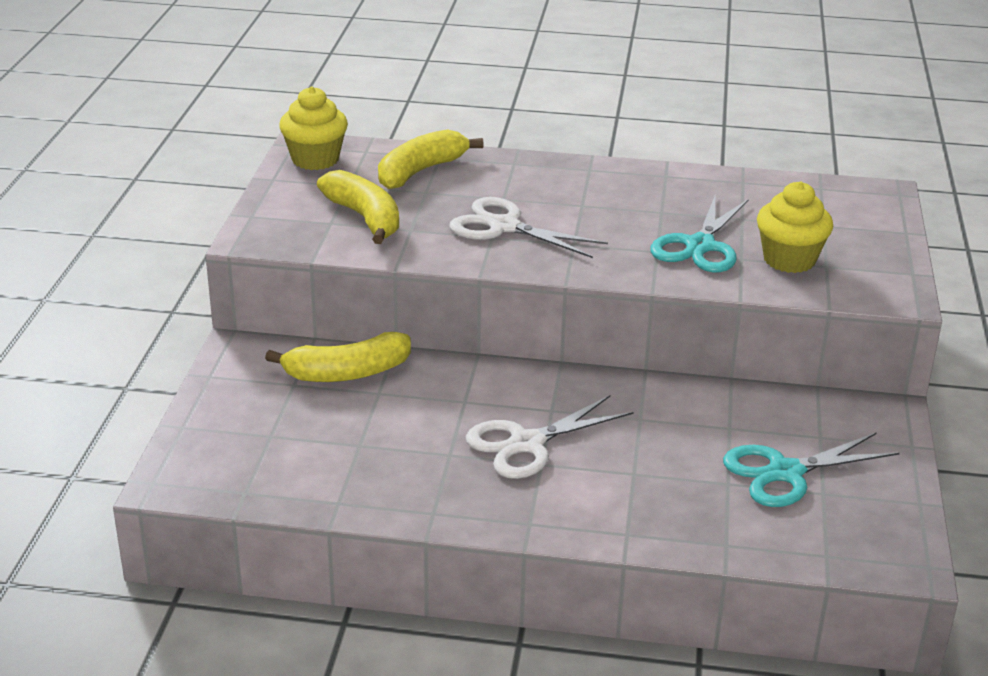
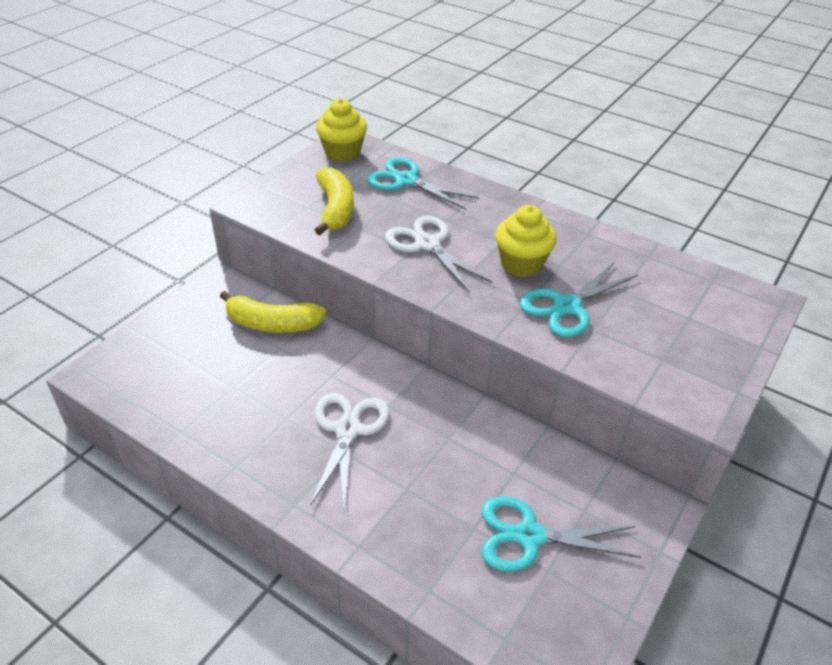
camera: 25 degrees right, 10 degrees up
yellow banana [378,129,484,189] -> turquoise scissors [366,157,479,210]
white scissors [466,395,634,479] -> white scissors turned 105 degrees clockwise [310,393,389,511]
yellow cupcake [757,181,833,273] -> yellow cupcake moved to [495,205,557,277]

